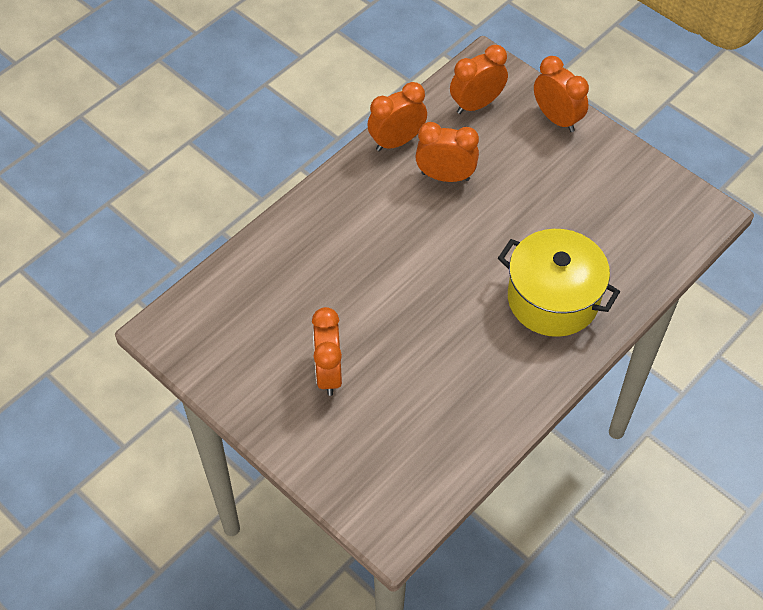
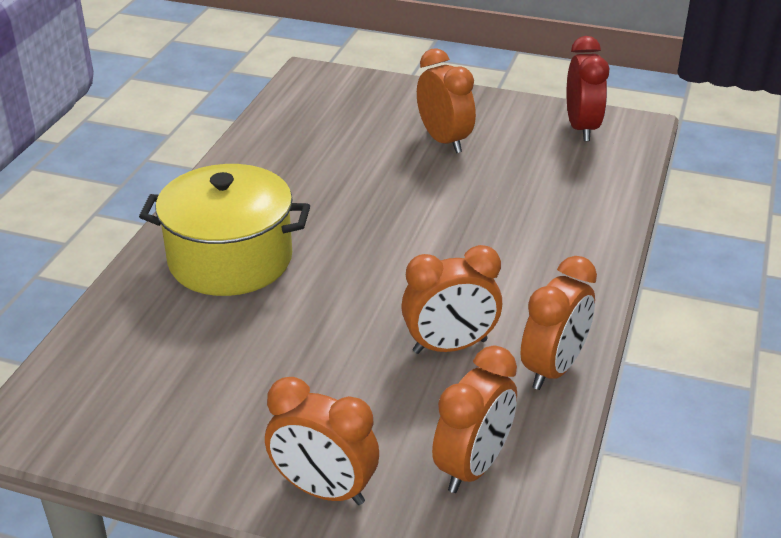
camera: 155 degrees right, 20 degrees down
none -> red clock [567,36,609,141]

